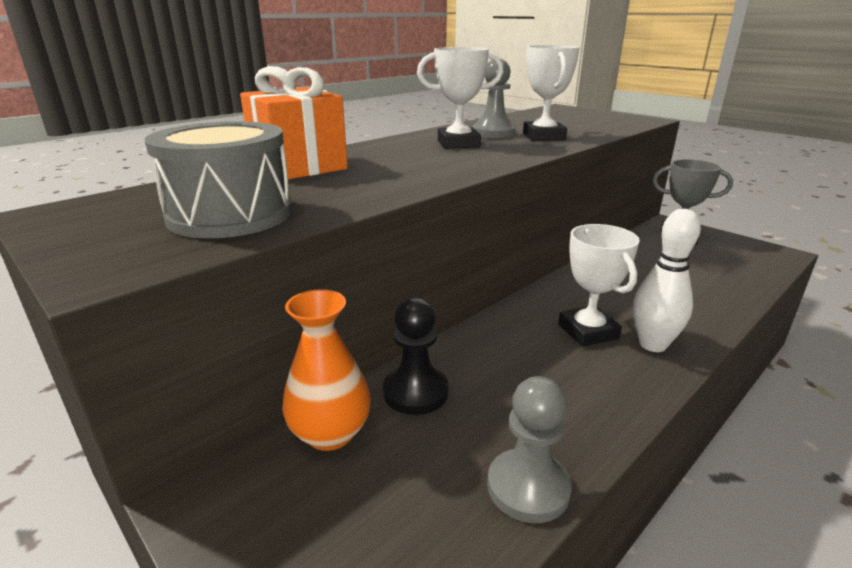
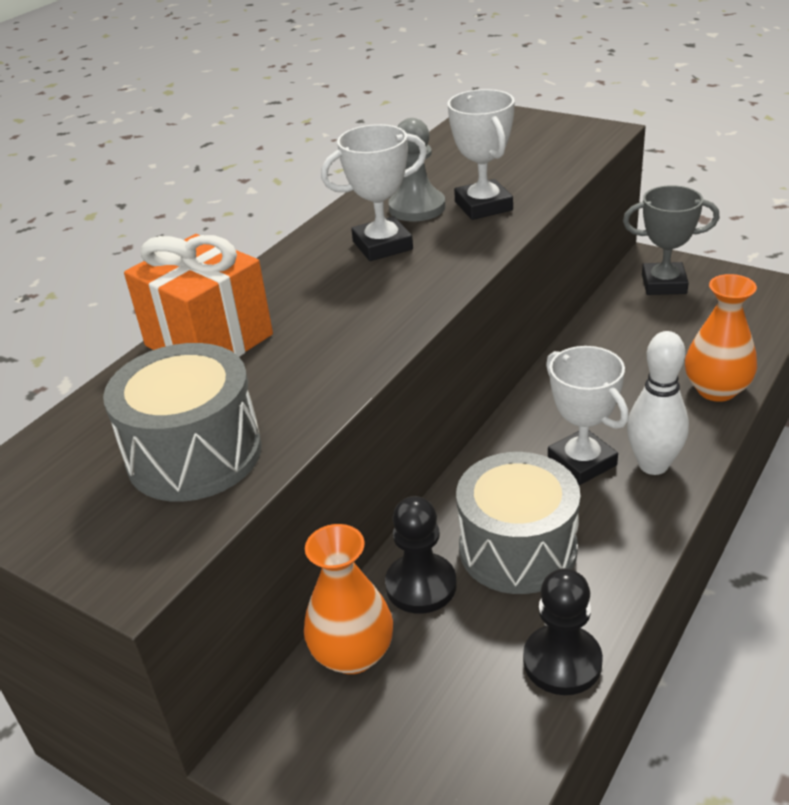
camera: 10 degrees left, 10 degrees up
grey pawn [487,376,572,523] -> black pawn [523,568,603,695]
none -> grey drum [456,452,580,594]
none -> orange vase [685,274,757,402]

